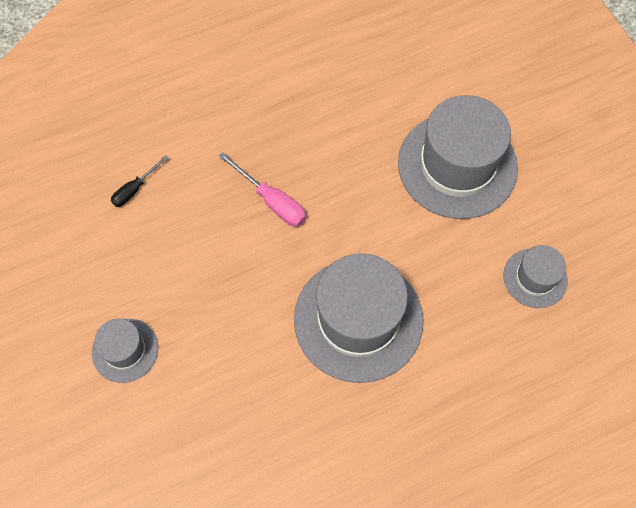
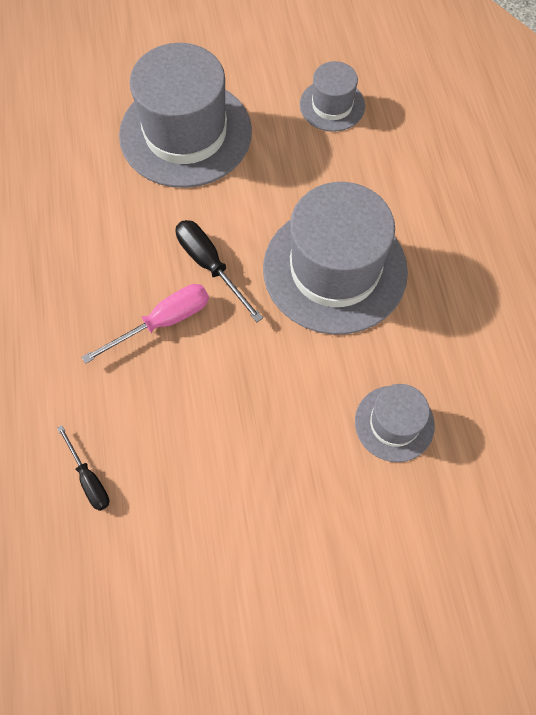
camera: 75 degrees left, 0 degrees up
grey hat [92,318,158,383] -> grey hat moved to [355,384,435,462]
none -> black screwdriver [176,220,263,322]

